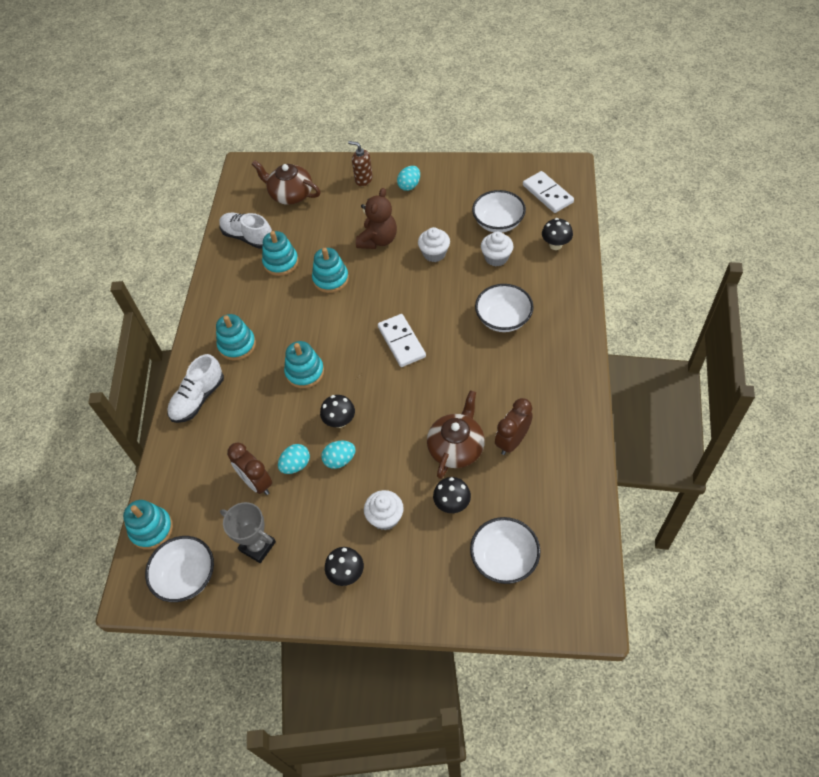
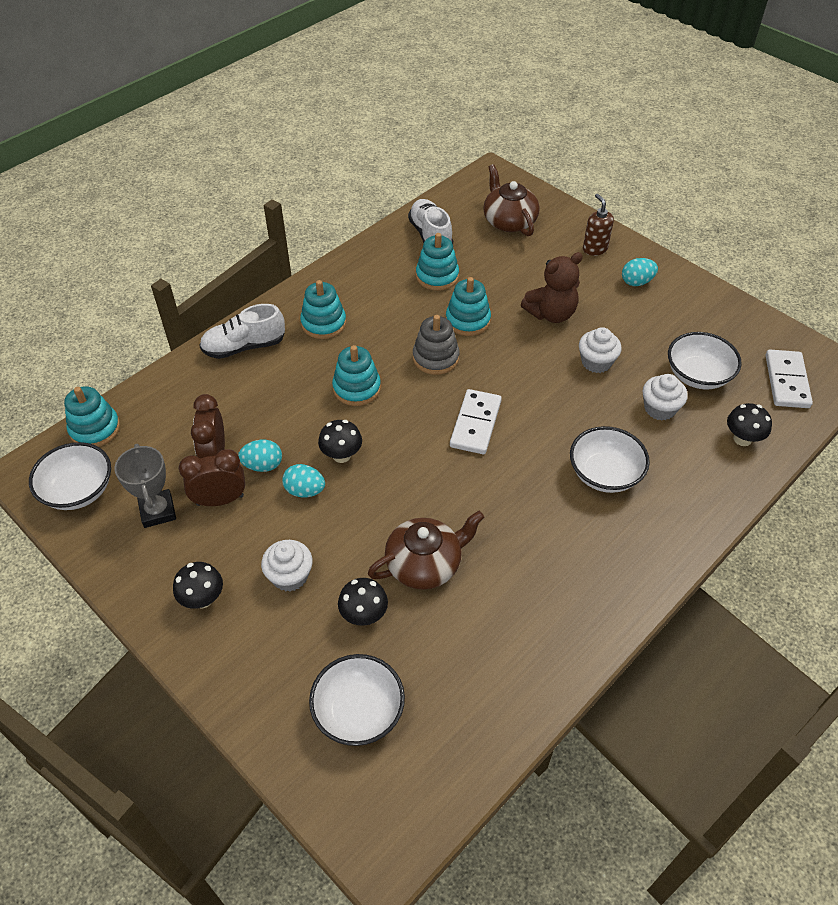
camera: 35 degrees right, 5 degrees down
brown clock [495,398,533,455] -> brown clock moved to [179,449,245,506]
none -> grey stacking toy [413,315,459,375]

